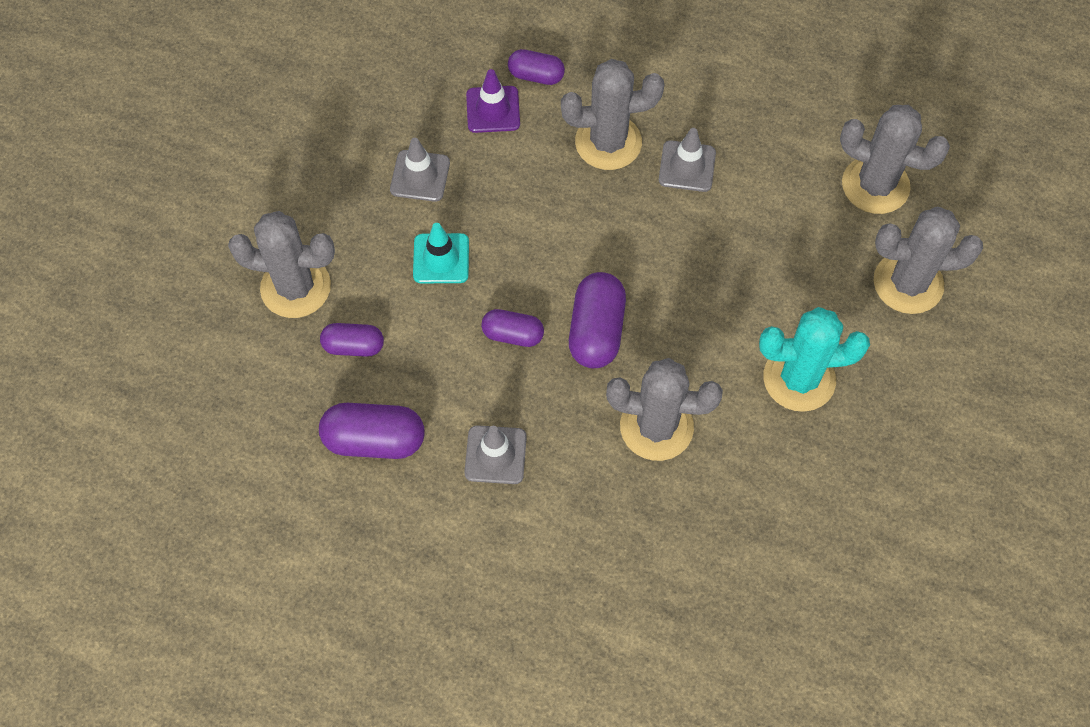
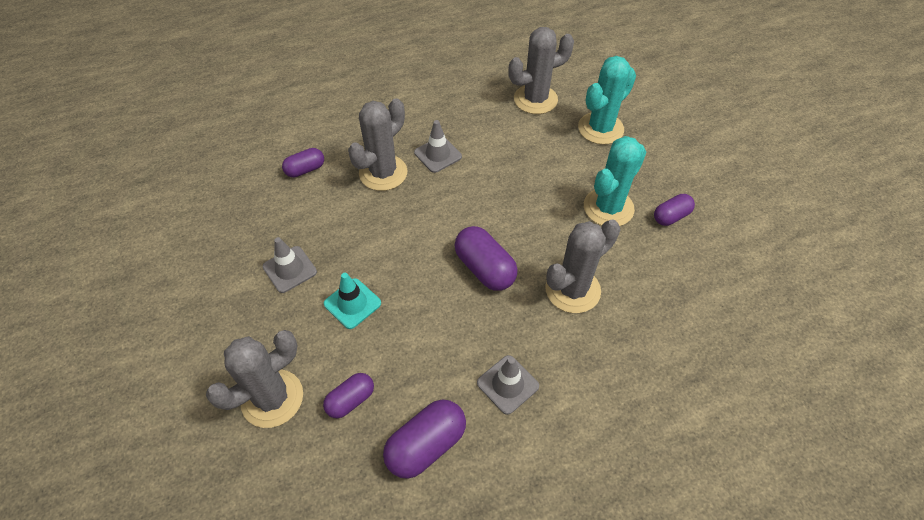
camera: 45 degrees left, 10 degrees down
purple traffic cone [466,69,520,133] -> none
purple capsule [481,309,544,347] -> purple capsule moved to [654,194,695,226]
grey cactus [874,207,983,314] -> turquoise cactus [578,56,636,145]

